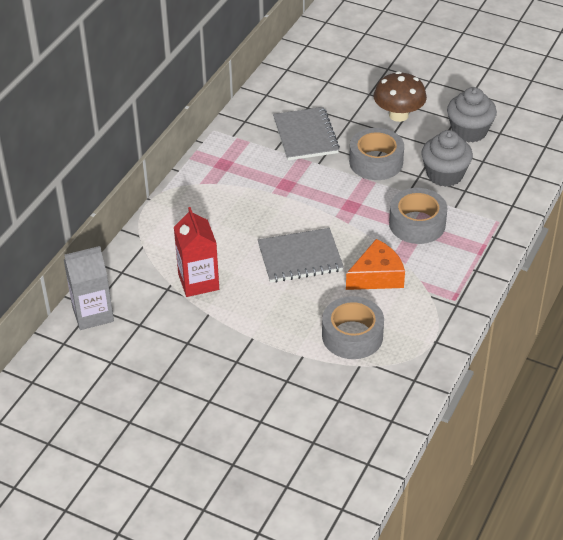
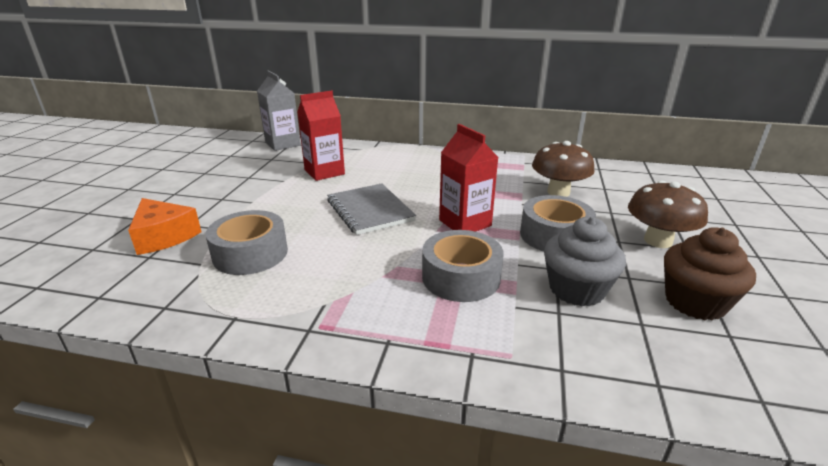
camera: 75 degrees right, 15 degrees down
grey notebook [273,107,340,160] -> brown mushroom [532,141,595,197]
orange cheese [346,239,405,290] -> orange cheese moved to [128,198,201,255]
grey cupcake [447,87,497,142] -> brown cupcake [664,227,756,320]
none -> red carton [439,124,499,232]

